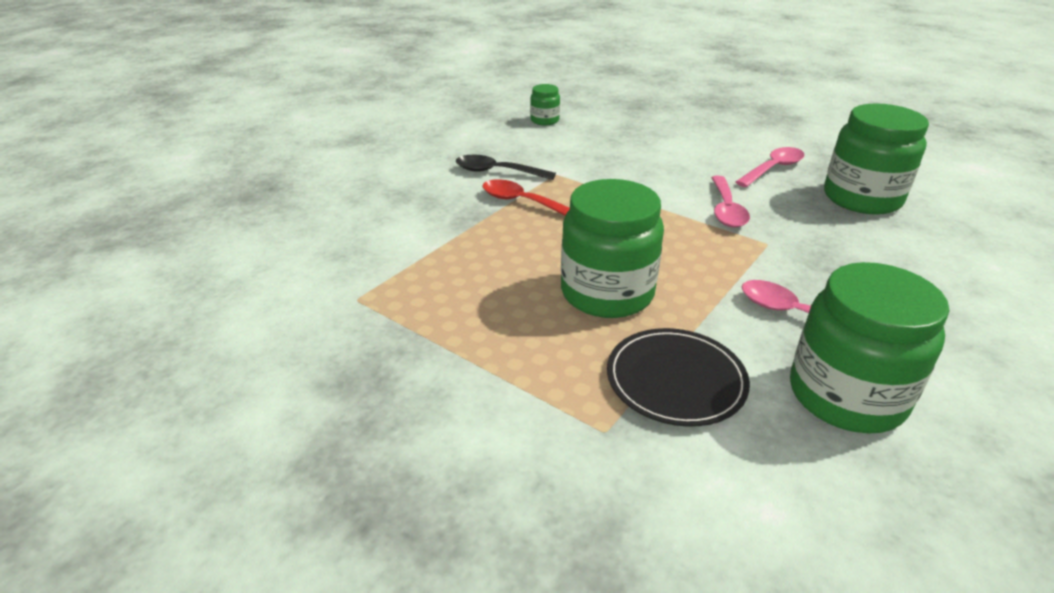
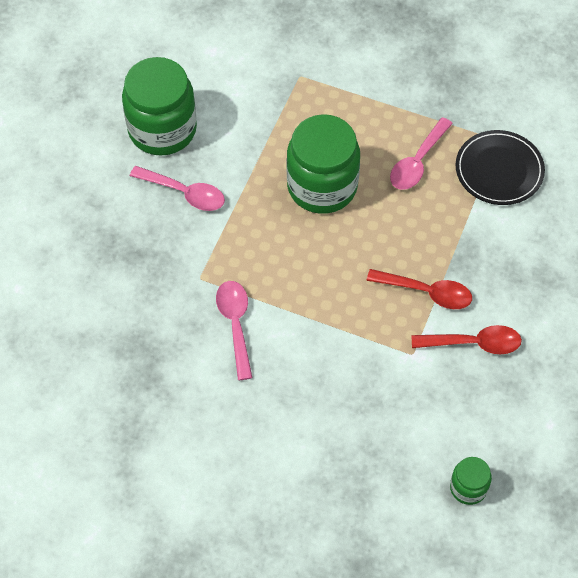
camera: 165 degrees right, 25 degrees up
black spoon [456,155,556,180] -> red spoon [412,325,522,354]
black plate [607,328,750,427] -> black plate moved to [456,130,545,205]
pink spoon [735,147,805,187] -> pink spoon moved to [390,117,453,190]
green jar [824,103,929,215] -> none

